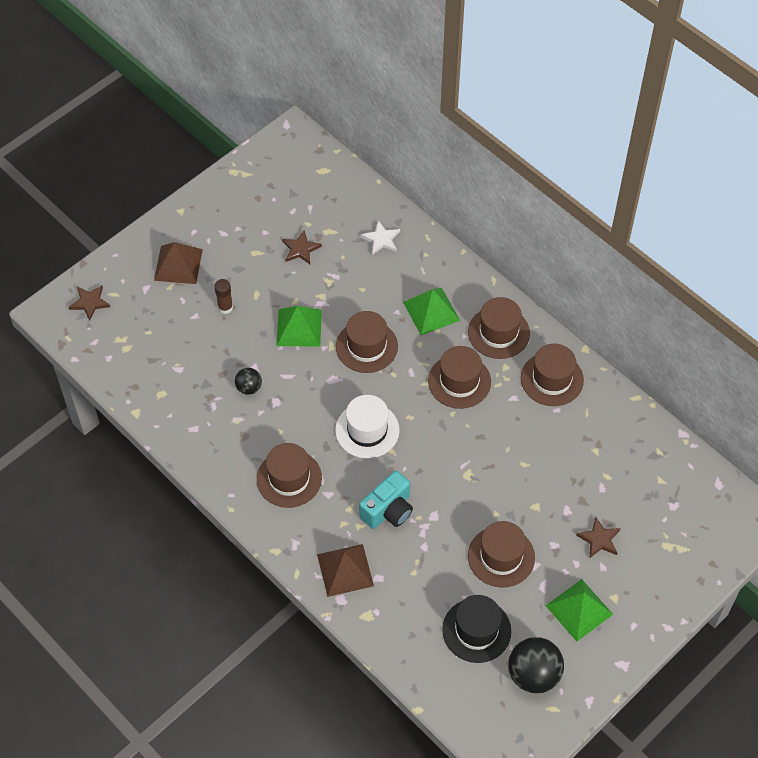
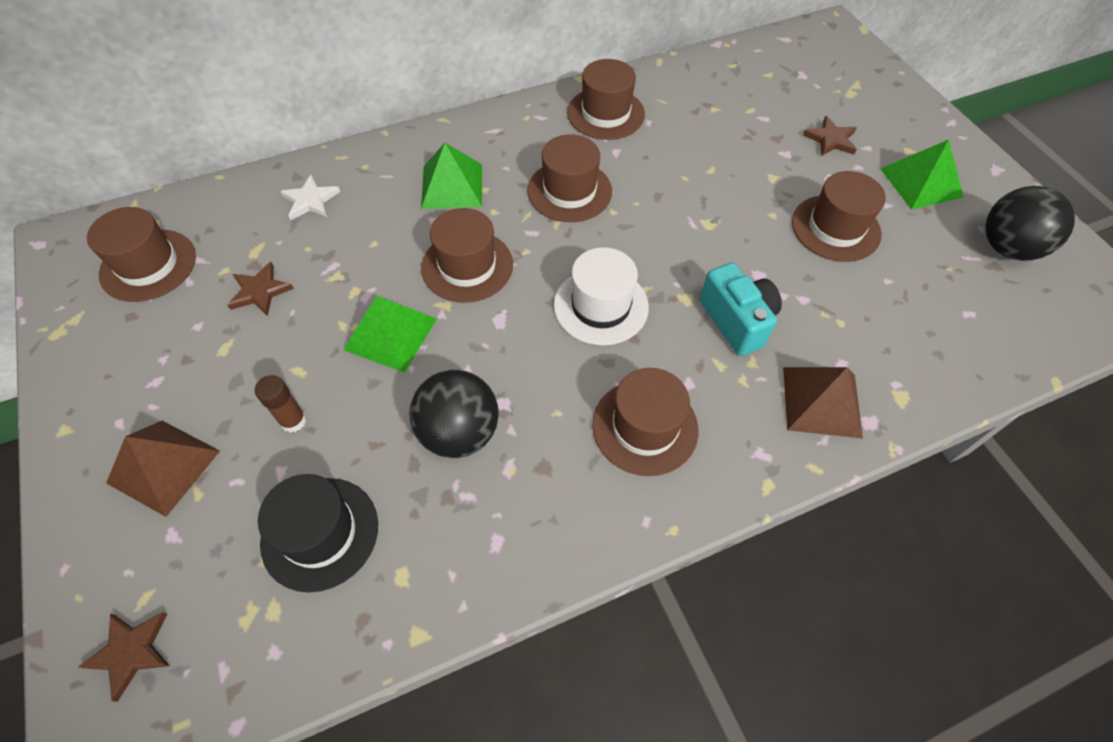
camera: 70 degrees left, 0 degrees up
black ball [235,368,262,395] -> black ball [409,370,499,458], size x1.85
black hat [442,595,511,663] -> black hat moved to [258,474,378,593]
brown hat [468,297,530,359] -> brown hat moved to [87,207,196,302]

